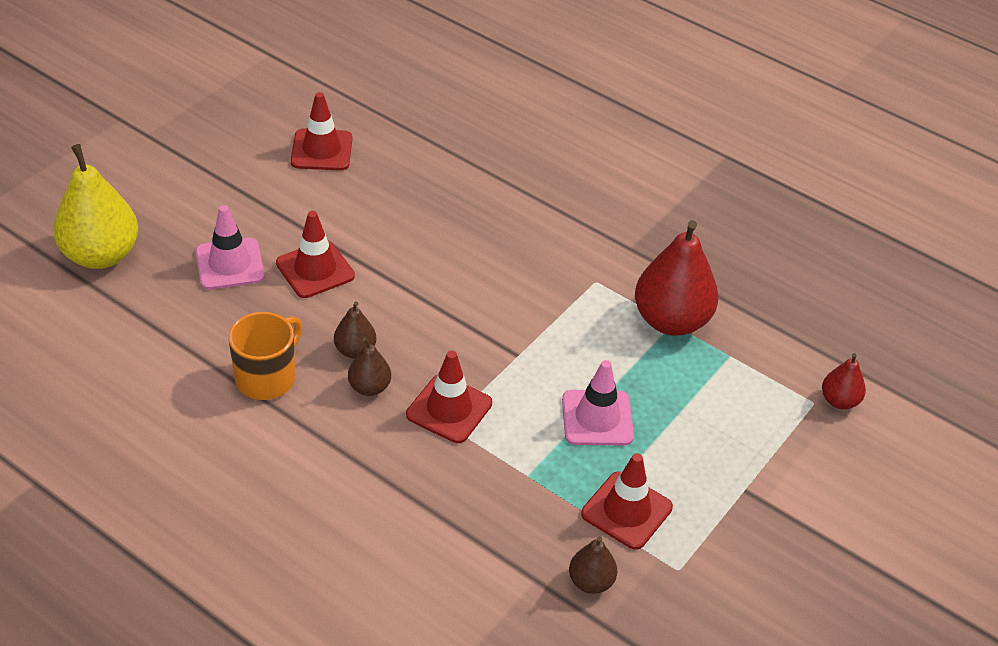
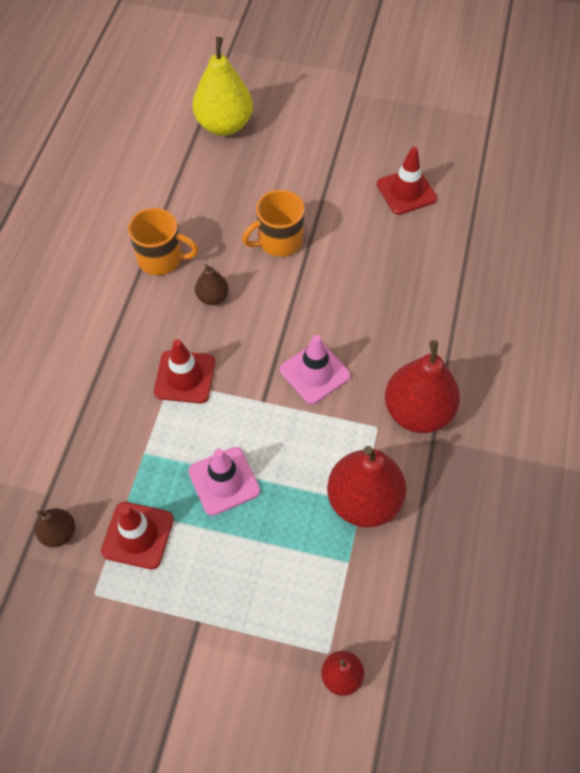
camera: 70 degrees right, 15 degrees up
pink traffic cone [195,205,265,290] -> pink traffic cone moved to [280,335,351,404]
red traffic cone [276,211,355,298] -> orange mug [242,190,305,257]
brown pear [348,337,391,396] -> none
none -> red pear [385,340,460,433]

